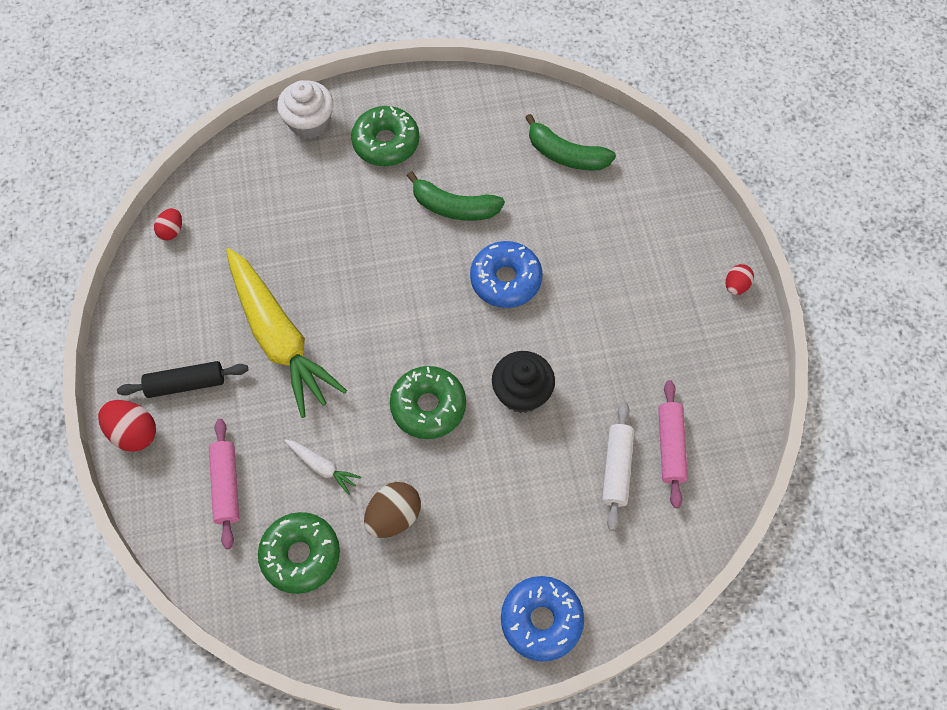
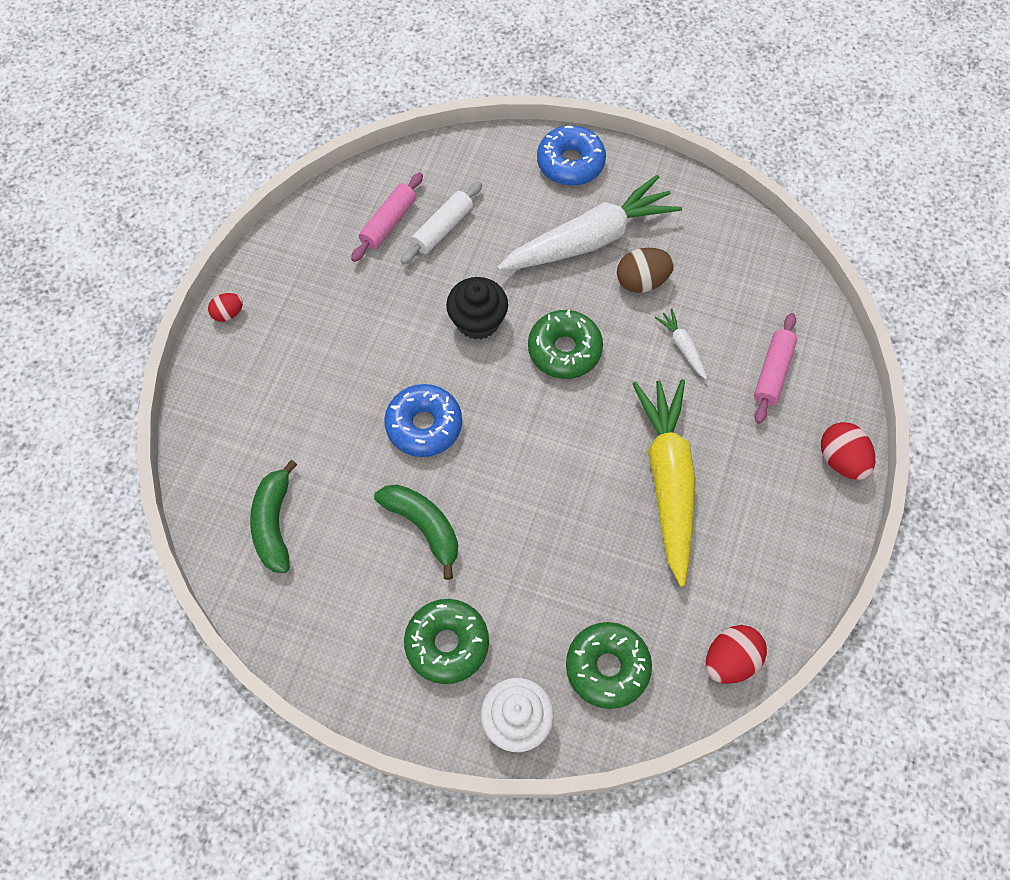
camera: 150 degrees left, 0 degrees up
black rolling pin [117,361,248,398] -> none
red egg [154,208,182,240] -> red egg [706,625,767,684], size x1.65
green donut [258,512,340,594] -> green donut moved to [566,622,652,709]
green banana [525,114,616,171] -> green banana turned 150 degrees counterclockwise [250,460,297,573]
none -> white carrot [497,175,682,271]

